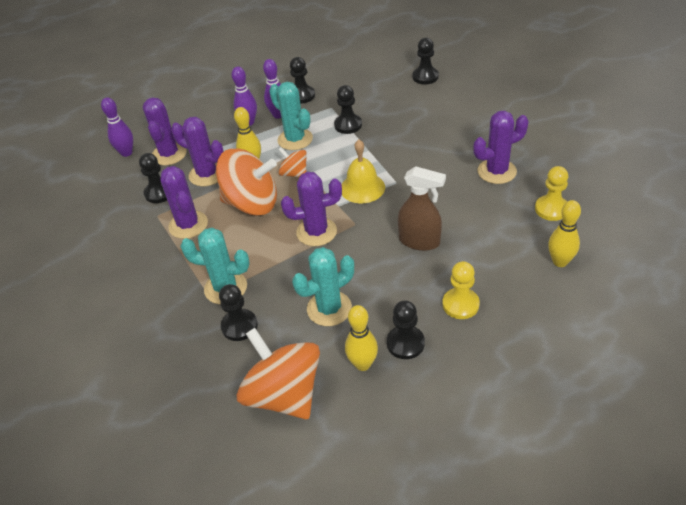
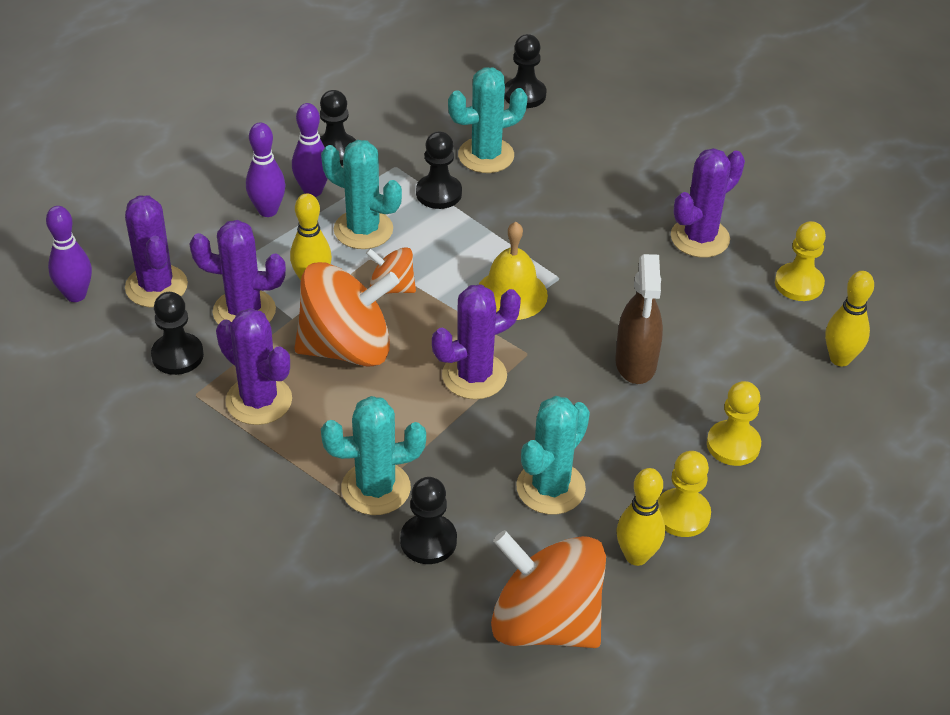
camera: 25 degrees left, 0 degrees up
black pawn [387,300,425,359] -> yellow pawn [658,451,711,537]
brown spray bottle [398,166,446,251] -> brown spray bottle turned 90 degrees clockwise [615,254,663,384]
none -> turquoise cactus [448,67,528,173]

